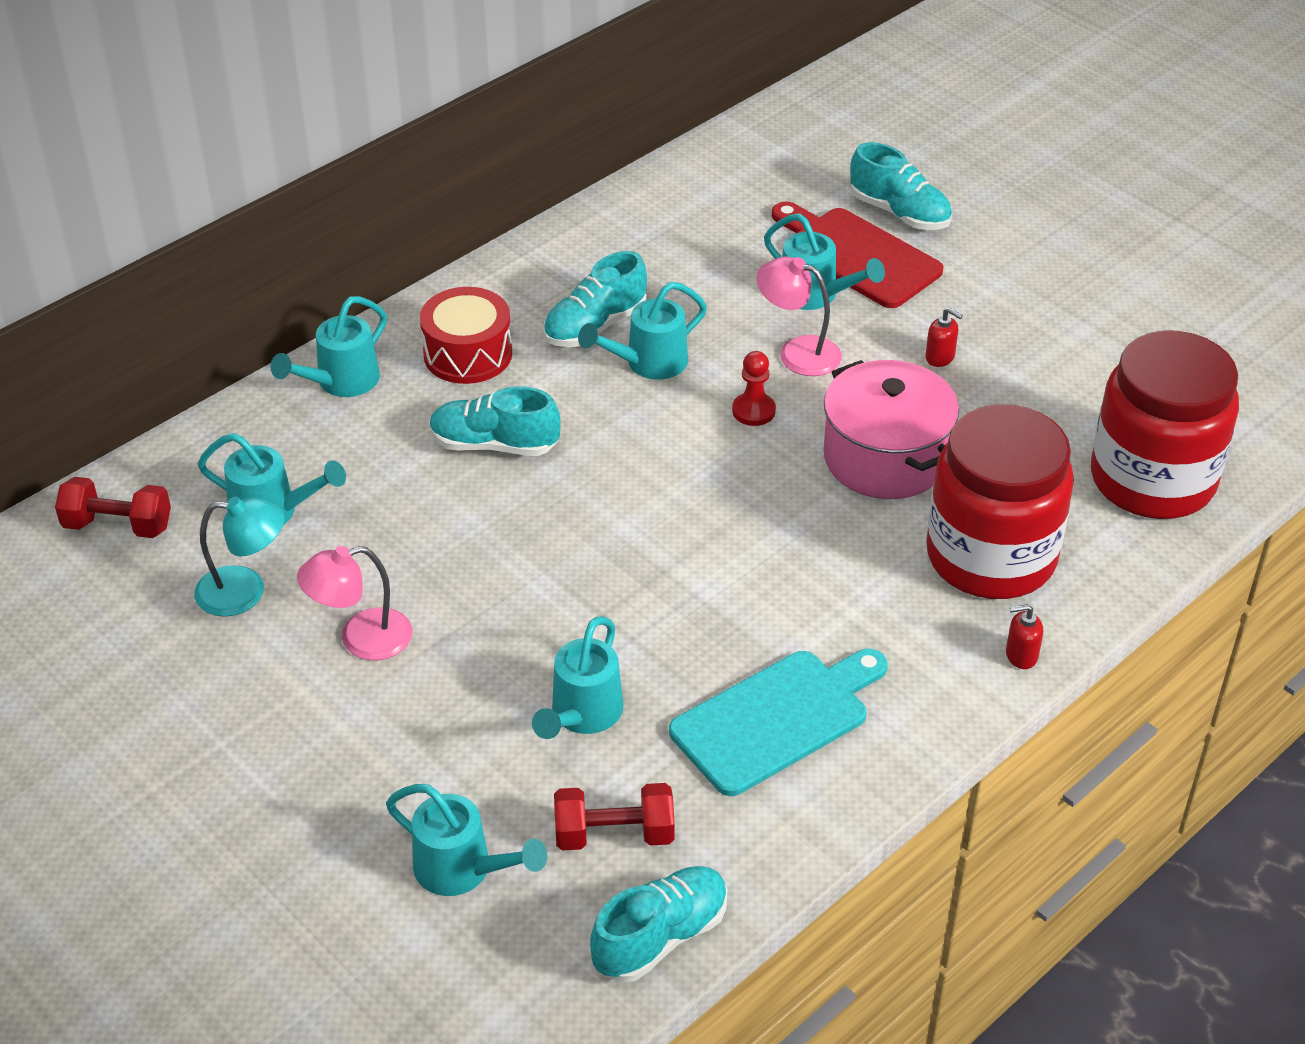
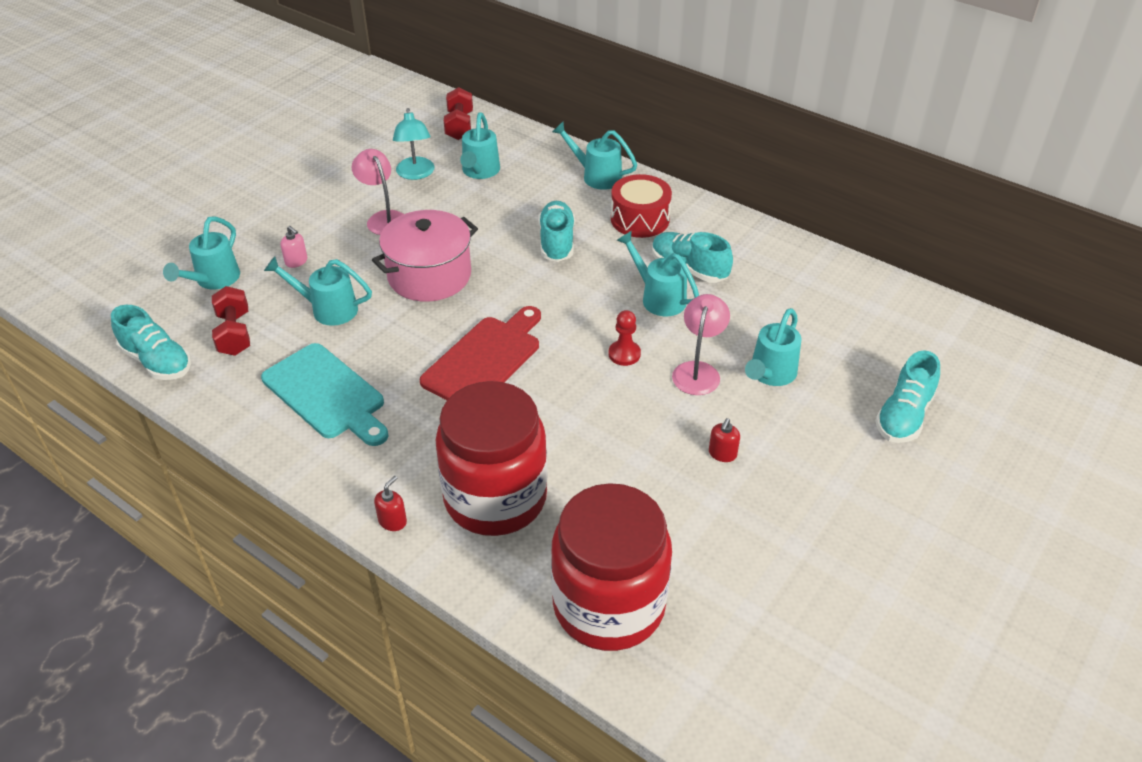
camera: 80 degrees right, 0 degrees up
red cutting board [772,201,944,308] -> red cutting board moved to [420,306,541,400]
pink pot [823,360,959,499] -> pink pot moved to [372,210,478,302]
red soap dispenser [1006,604,1043,669] -> red soap dispenser turned 45 degrees clockwise [374,476,407,531]
none -> pink soap dispenser [280,226,307,268]

